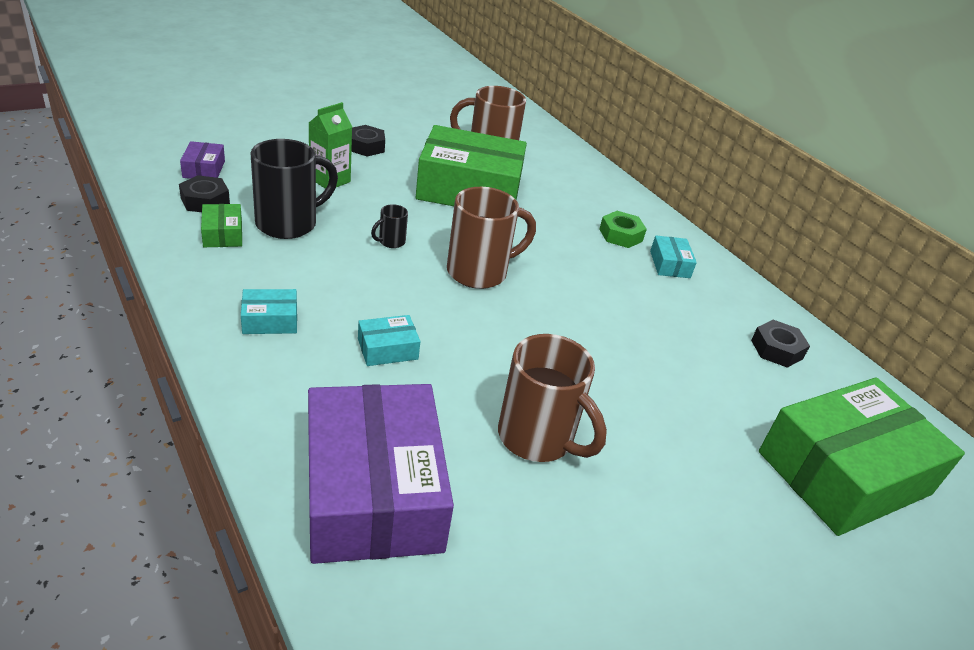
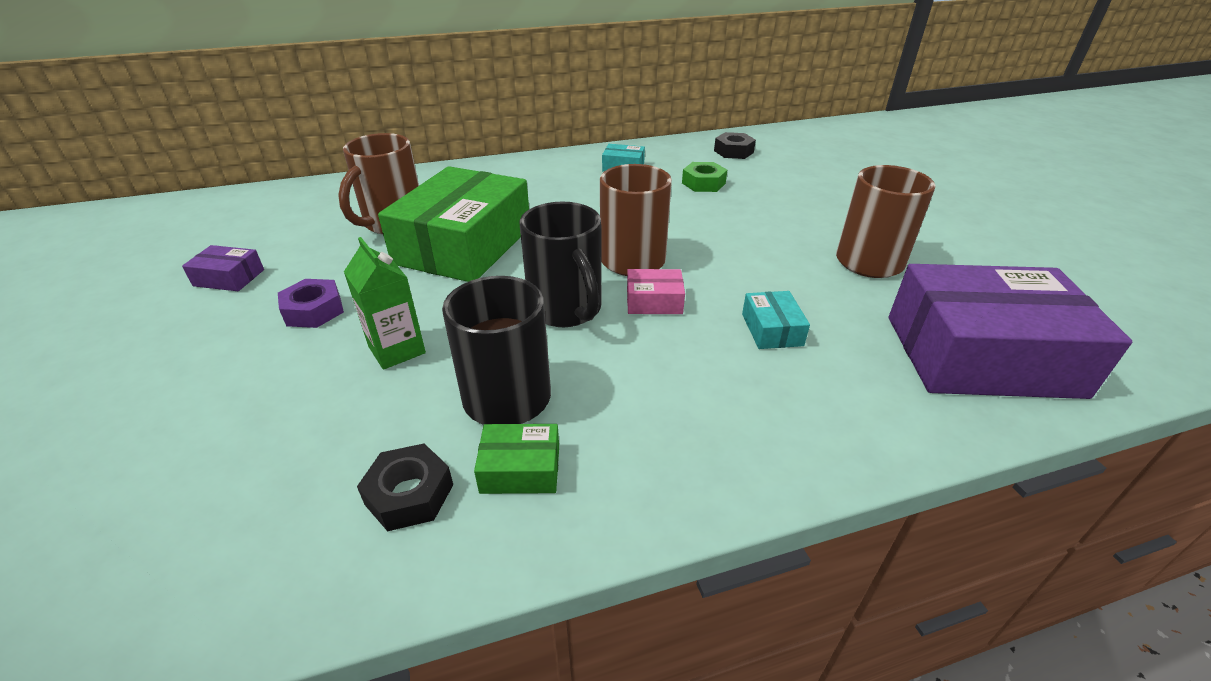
camera: 70 degrees left, 0 degrees up
purple box [180,141,225,179] -> purple box moved to [182,245,264,291]
turquoise box [241,289,297,334] -> none
black nut [351,125,385,156] -> purple nut [278,279,344,328]
black mug [371,204,408,248] -> black mug [520,202,601,327], size x2.23
green nut [599,211,647,248] -> green nut moved to [682,162,727,192]
green box [759,377,965,536] -> none
none -> pink box [627,269,685,314]

